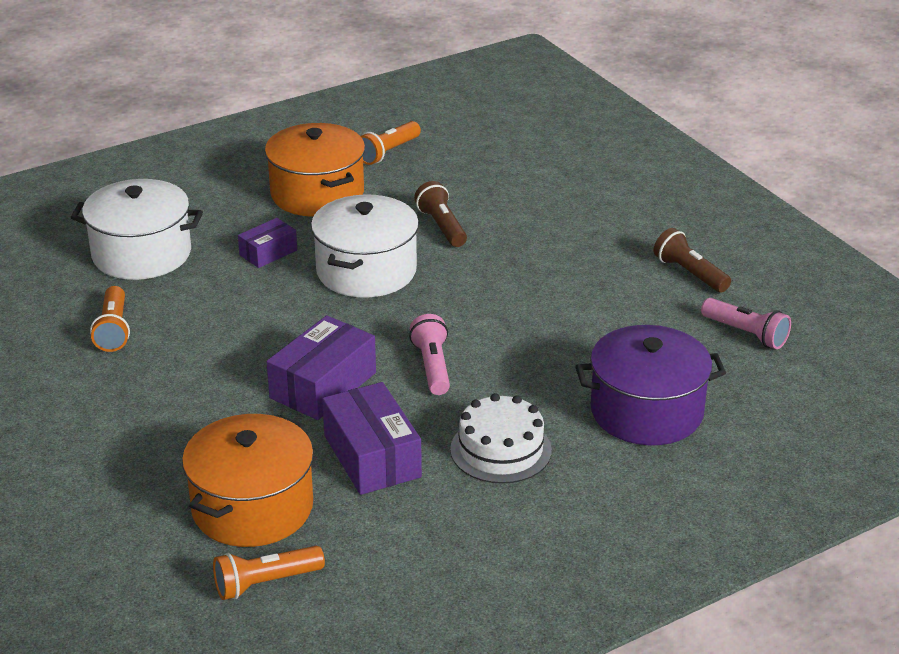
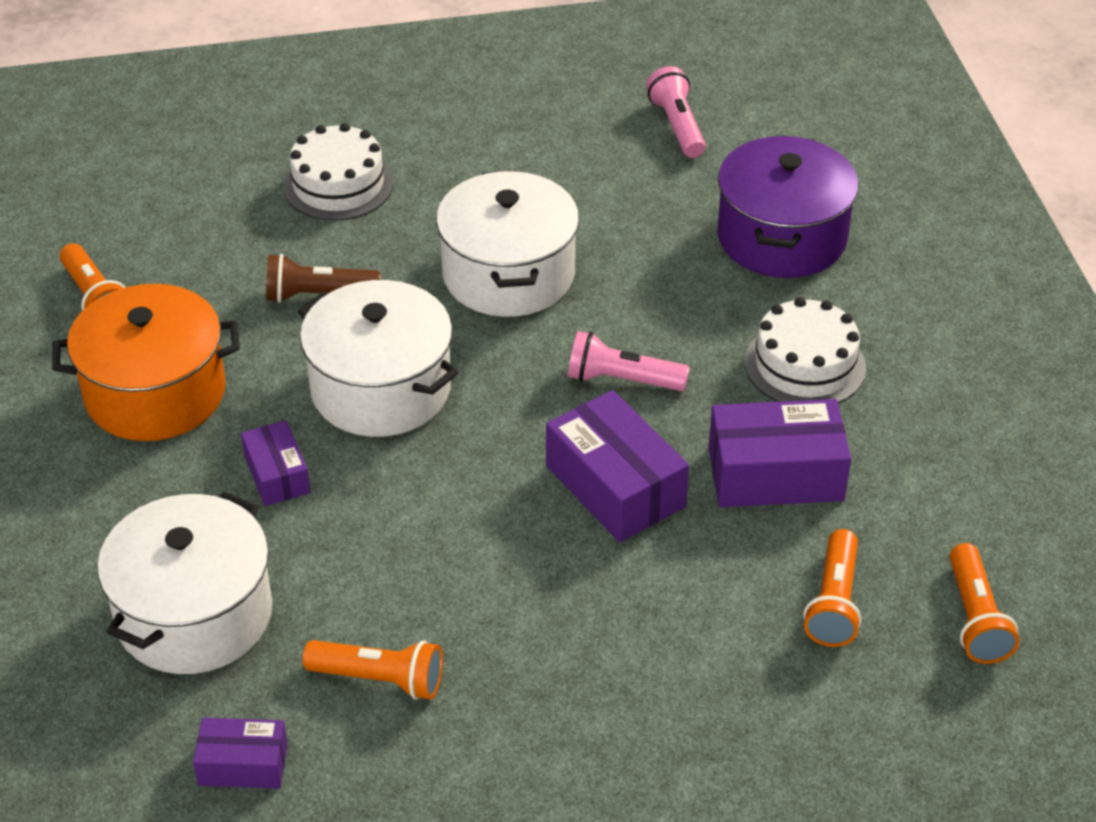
camera: 70 degrees left, 10 degrees up
orange pot [182,414,314,547] -> orange flashlight [803,529,862,647]
brown flashlight [653,228,731,293] -> none
pink flashlight [701,298,791,349] -> pink flashlight turned 75 degrees counterclockwise [646,66,706,158]
none -> purple box [193,718,288,789]
none -> white cake [283,123,394,221]
none -> white pot [436,170,579,317]

